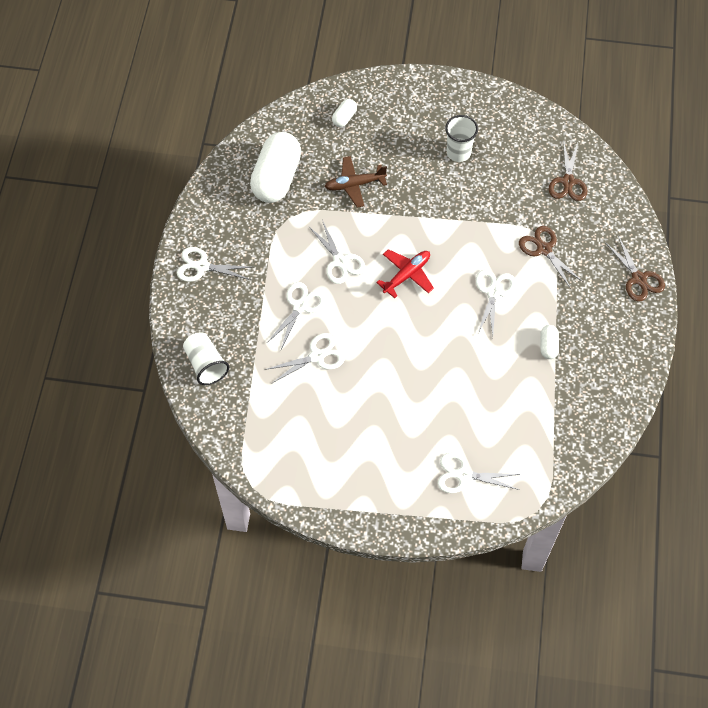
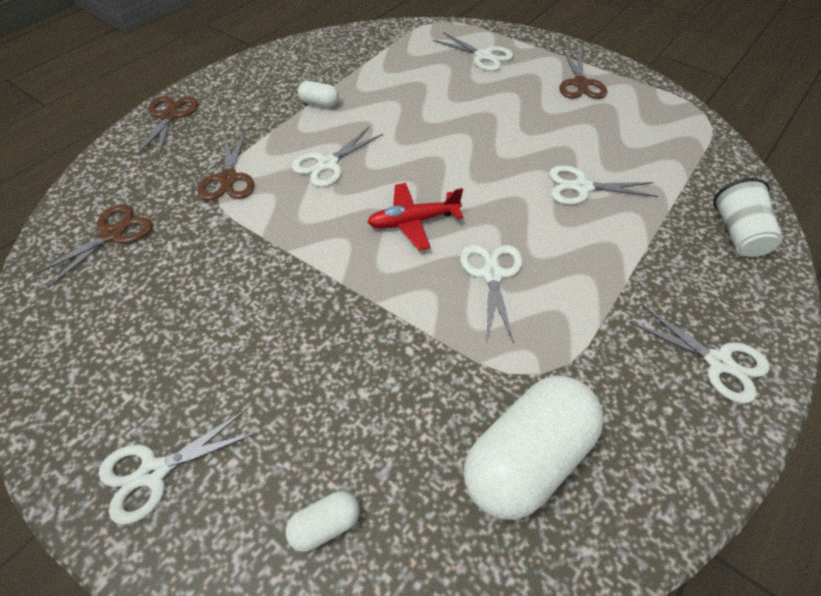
camera: 150 degrees left, 10 degrees down
white scissors [267,282,326,349] -> white scissors moved to [99,410,257,525]
brown plane [324,156,387,208] -> none
white cup [445,115,478,162] -> none
white capsule [540,325,559,359] -> white capsule turned 75 degrees clockwise [298,81,339,108]
none -> brown scissors [559,50,607,99]

